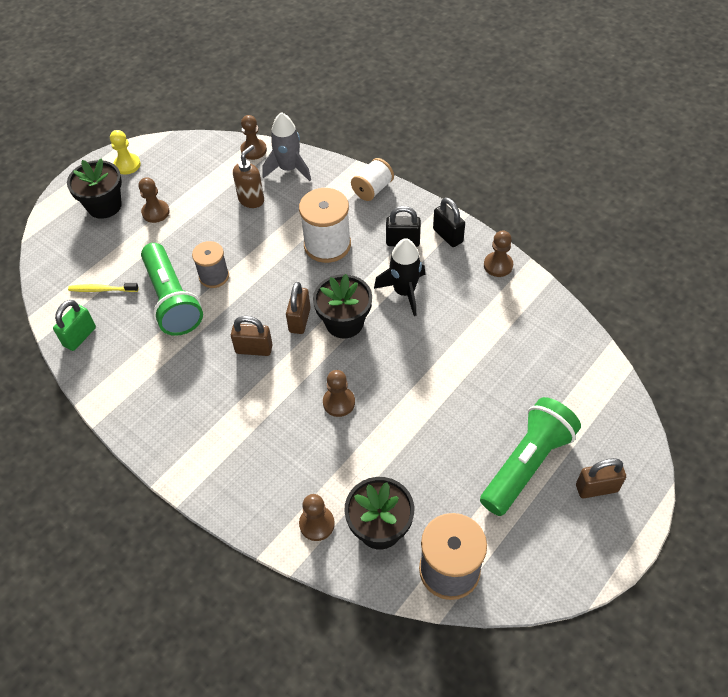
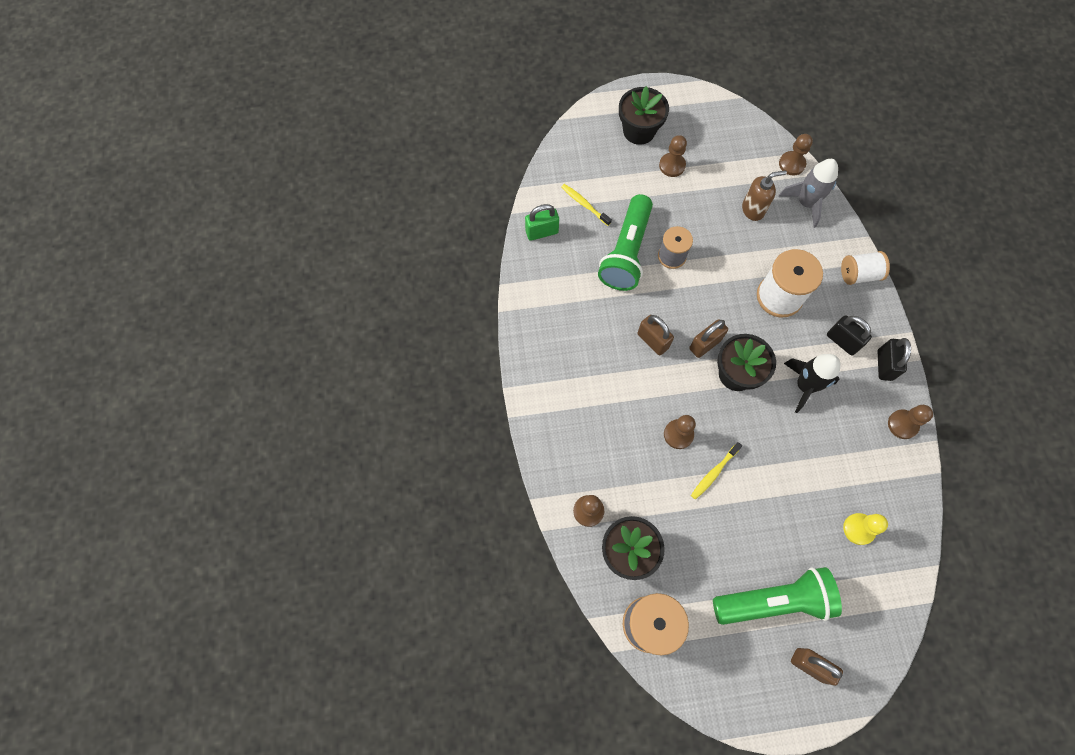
camera: 40 degrees right, 15 degrees up
yellow pawn [110,130,141,175] -> yellow pawn moved to [843,513,888,545]
none -> yellow toothbrush [691,442,742,500]

